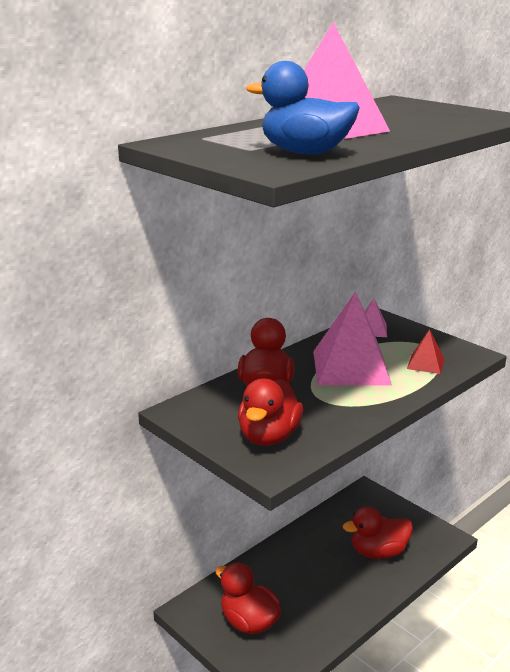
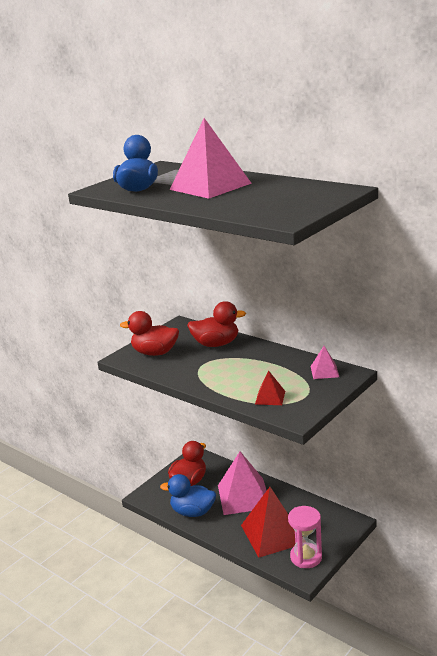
camera: 85 degrees right, 0 degrees up
pink pyramid [313,291,392,385] -> pink pyramid moved to [218,451,267,515]
red duck [343,506,413,559] -> red pyramid [241,487,303,558]
none -> blue duck [160,474,216,517]
none -> pink hourglass [288,506,322,568]

